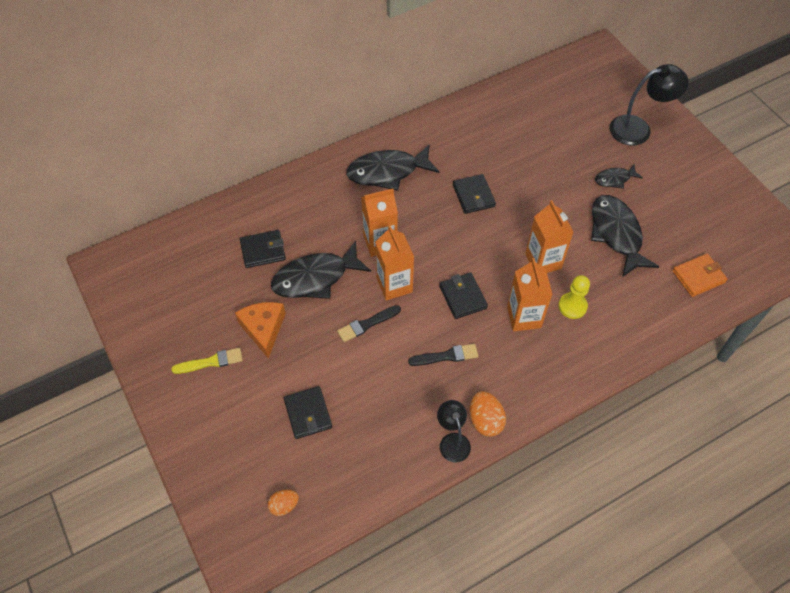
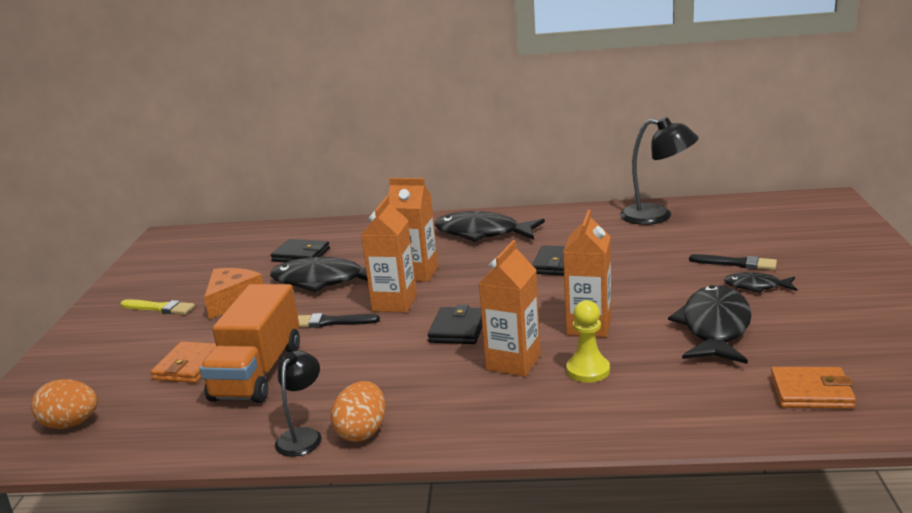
camera: 35 degrees right, 35 degrees down
orange egg [268,490,299,516] -> orange egg [31,379,98,429], size x1.52
black wallet [284,386,332,439] -> orange wallet [150,341,216,383]
black brush [408,344,478,366] -> black brush moved to [689,254,777,270]
black lamp [610,64,689,146] -> black lamp moved to [620,117,699,225]
none -> orange truck [199,284,300,403]

